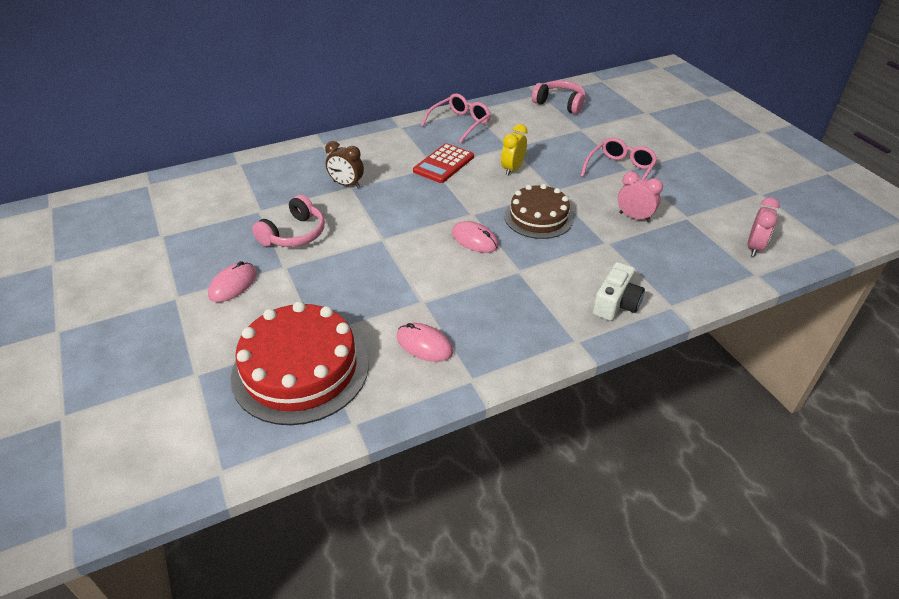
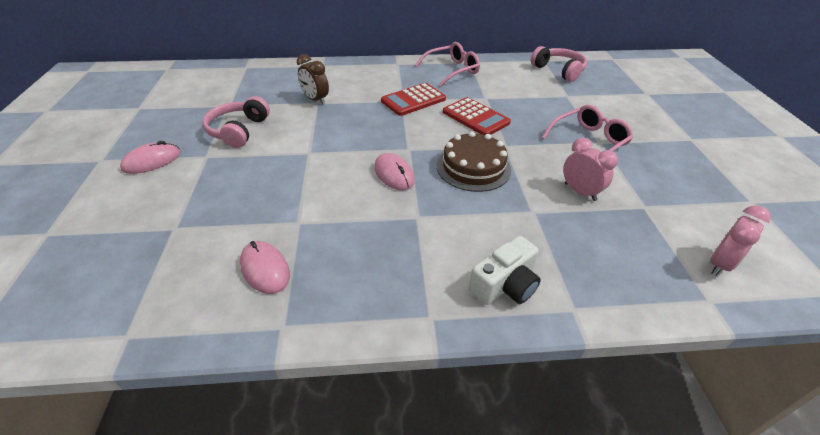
camera: 20 degrees right, 0 degrees up
red cake [231,301,369,425] -> none
pink headphones [252,195,325,247] -> pink headphones turned 135 degrees clockwise [202,96,270,148]
yellow clock [501,124,527,176] -> red calculator [443,97,511,135]

